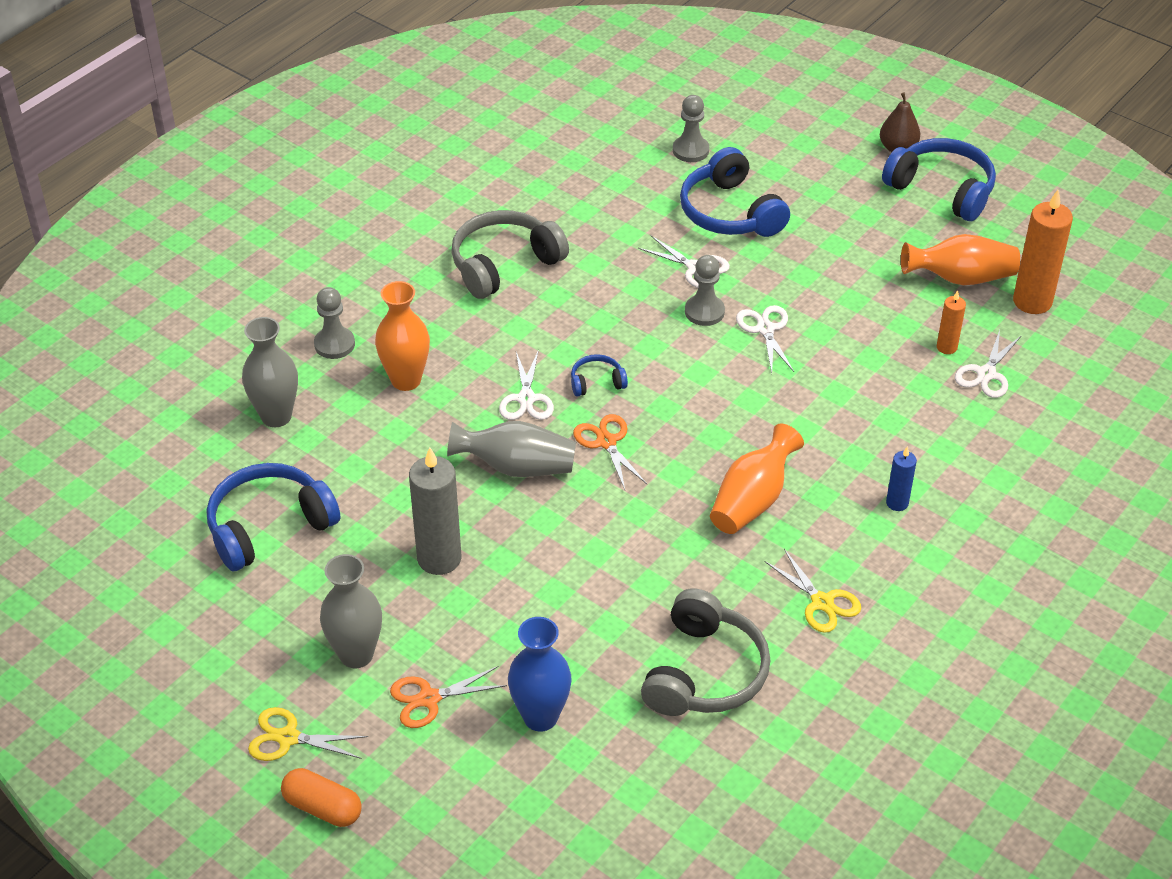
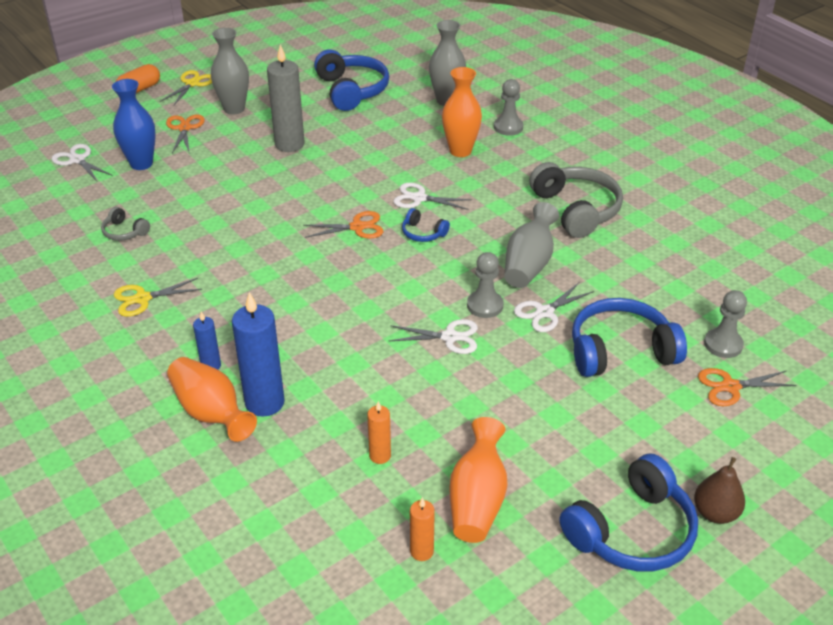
camera: 105 degrees right, 5 degrees down
grey vase [447,421,576,477] -> grey vase moved to [504,202,559,288]
blue headphones [571,354,628,396] -> blue headphones turned 120 degrees clockwise [402,208,450,242]
grey headphones [641,588,771,716] -> grey headphones [101,207,150,241], size x0.48
orange vase [710,424,804,534] -> orange vase moved to [167,357,257,442]
white scissors [955,330,1022,398] -> white scissors moved to [52,144,113,181]
orange candle [1013,190,1073,314] -> orange candle [410,497,435,561], size x0.52
none -> blue candle [232,292,285,417]
none -> orange scissors [698,368,796,406]

